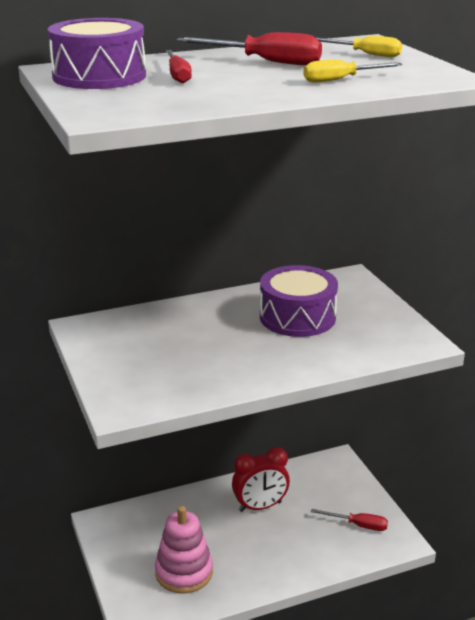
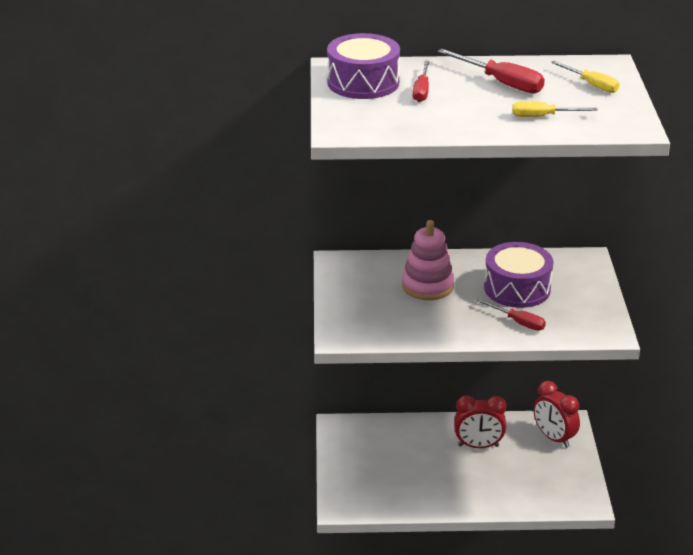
camera: 20 degrees right, 5 degrees up
pink stacking toy [155,506,213,594] -> pink stacking toy moved to [402,220,454,300]
red screwdriver [311,509,388,531] -> red screwdriver moved to [476,298,546,331]
none -> red clock [533,381,580,448]

